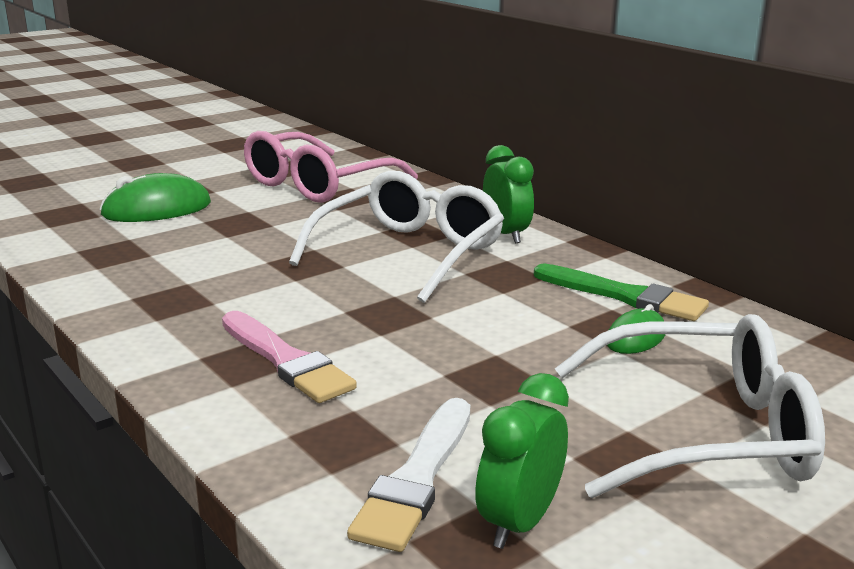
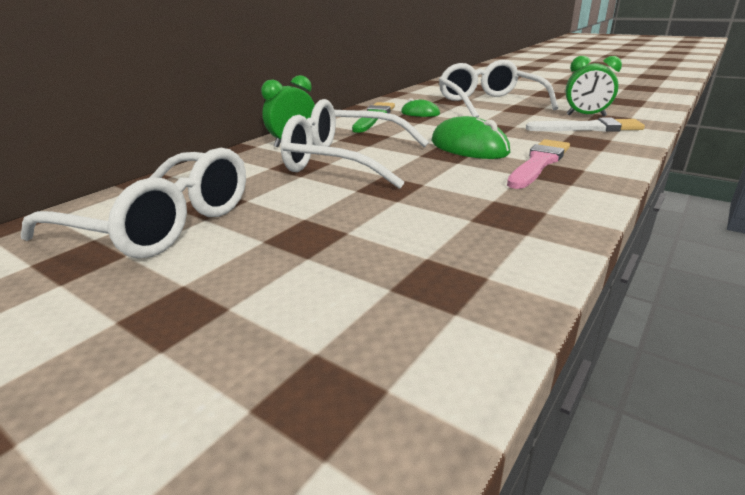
camera: 105 degrees left, 5 degrees up
green mouse [100,173,211,222] -> green mouse moved to [431,116,510,159]
pink glasses [244,131,418,203] -> white glasses [21,148,246,258]

